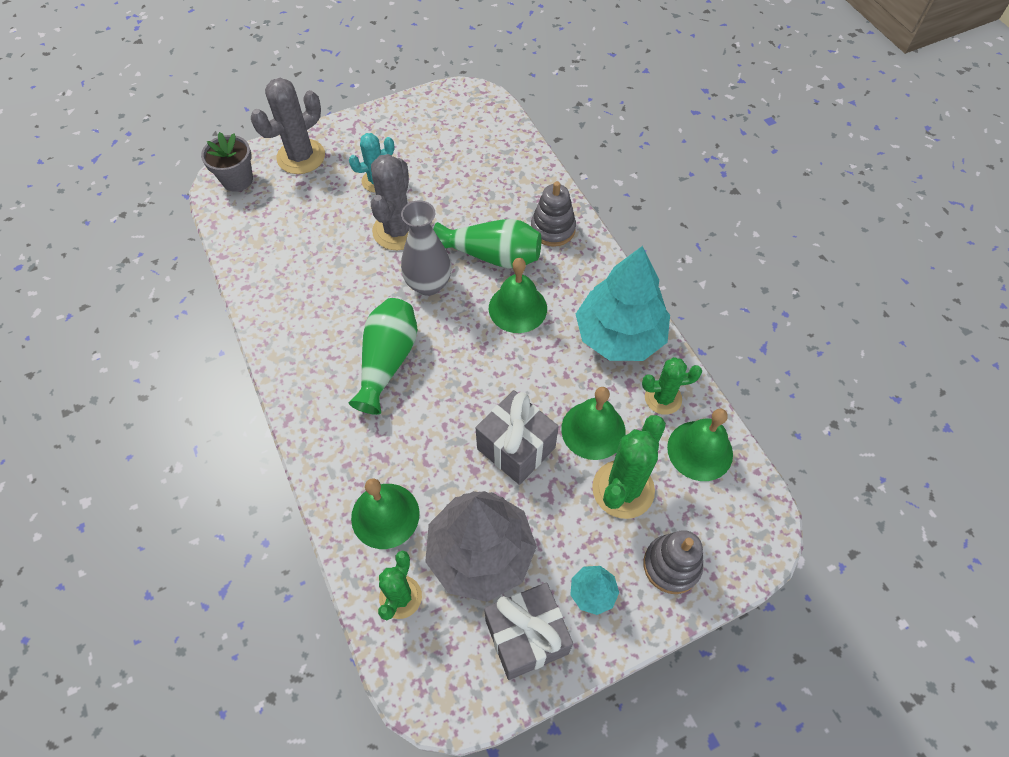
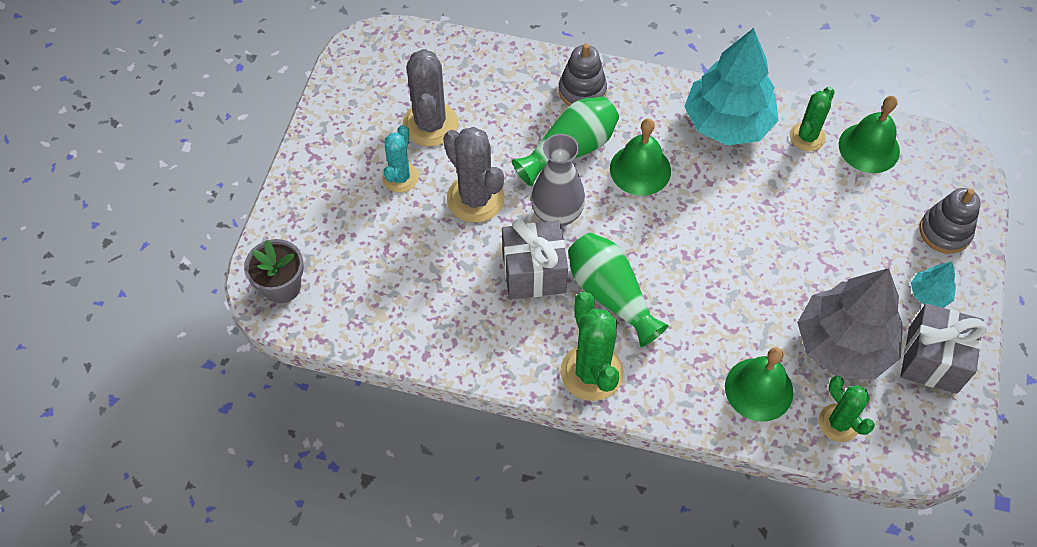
camera: 50 degrees left, 0 degrees up
grey cactus [251,78,325,174] -> grey cactus moved to [403,49,458,147]
grey gift [475,390,559,485] -> grey gift moved to [502,219,568,300]
green bell [561,387,626,460] -> none
green cactus [592,415,666,519] -> green cactus moved to [560,291,624,401]

